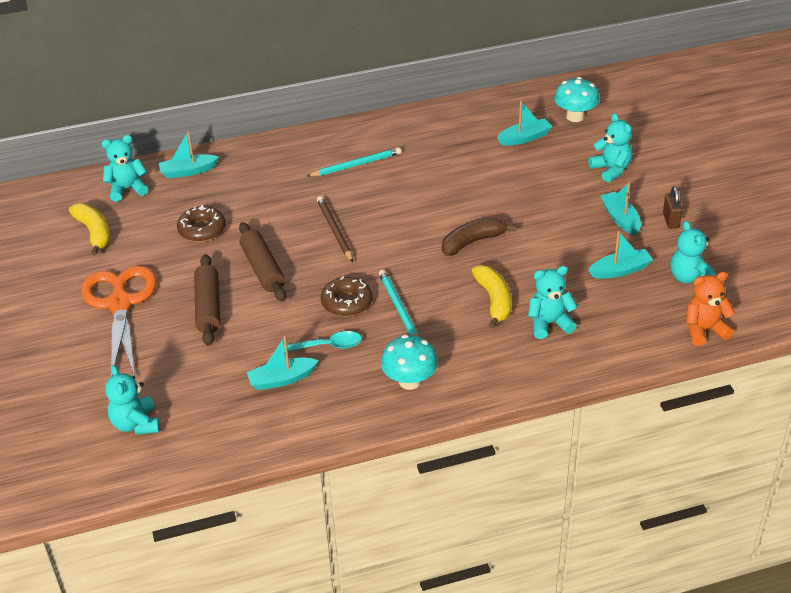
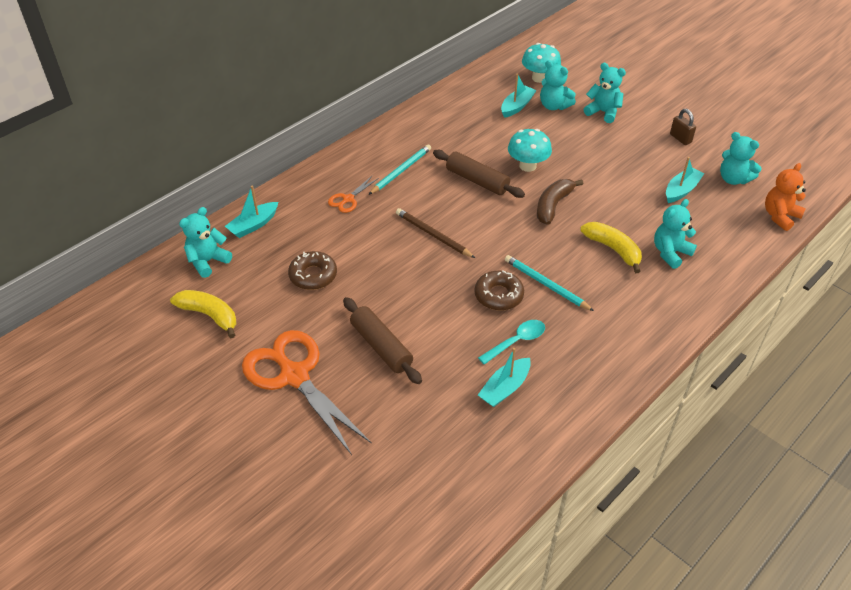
camera: 30 degrees left, 5 degrees up
turquoise teddy bear [105,365,160,435] -> turquoise teddy bear moved to [540,60,576,110]
brown rolling pin [239,222,286,302] -> brown rolling pin moved to [433,150,525,198]
turquoise mushroom [381,335,438,390] -> turquoise mushroom moved to [508,129,552,172]
turquoise boat [600,182,641,236] -> none
none -> orange scissors [328,175,379,213]

